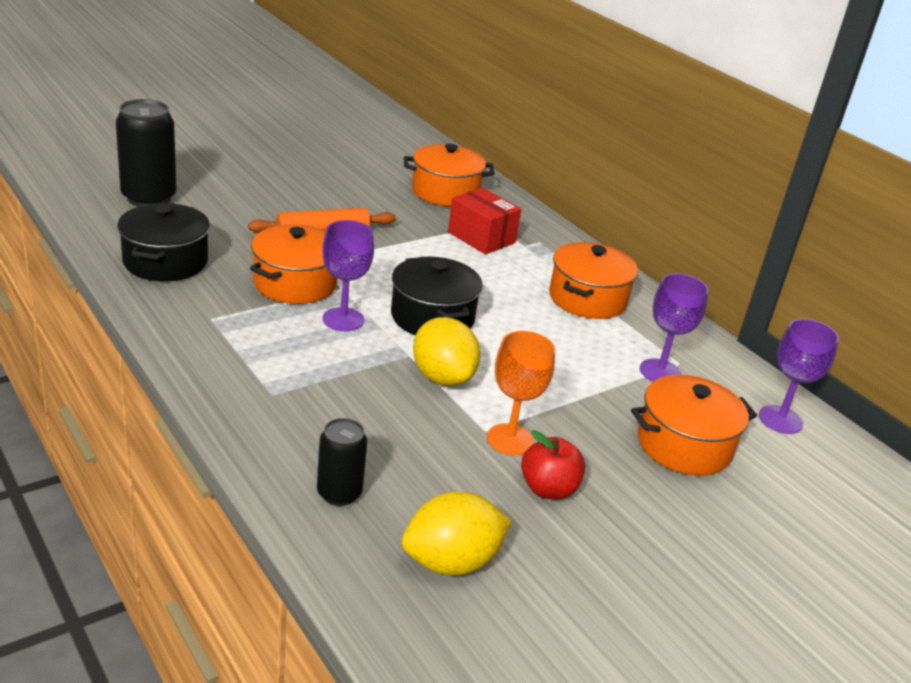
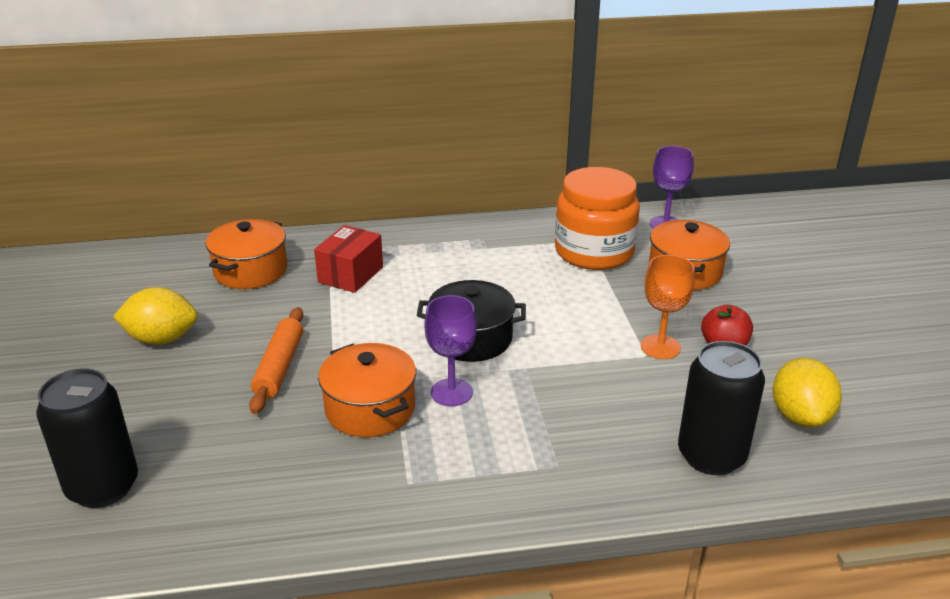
camera: 60 degrees left, 0 degrees up
black pot [117,203,210,281] -> none
black can [317,418,367,506] -> black can [678,341,765,475], size x1.71
yellow lemon [413,317,481,386] -> yellow lemon moved to [113,287,198,345]
red box [448,188,521,254] -> red box turned 45 degrees counterclockwise [314,225,383,293]
orange pot [549,242,638,319] -> none
purple goblet [640,273,709,381] -> orange jar [555,167,640,270]

